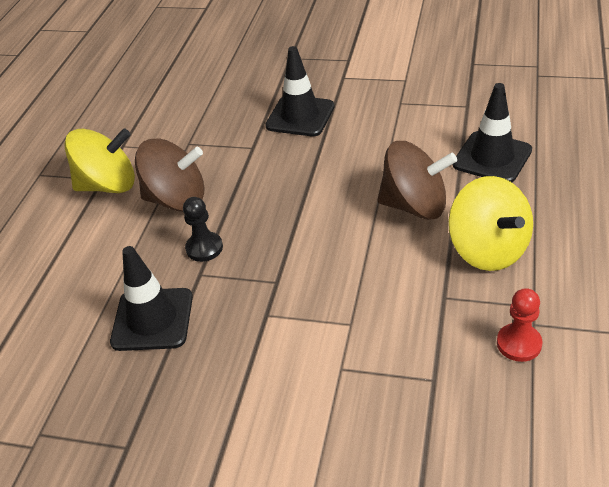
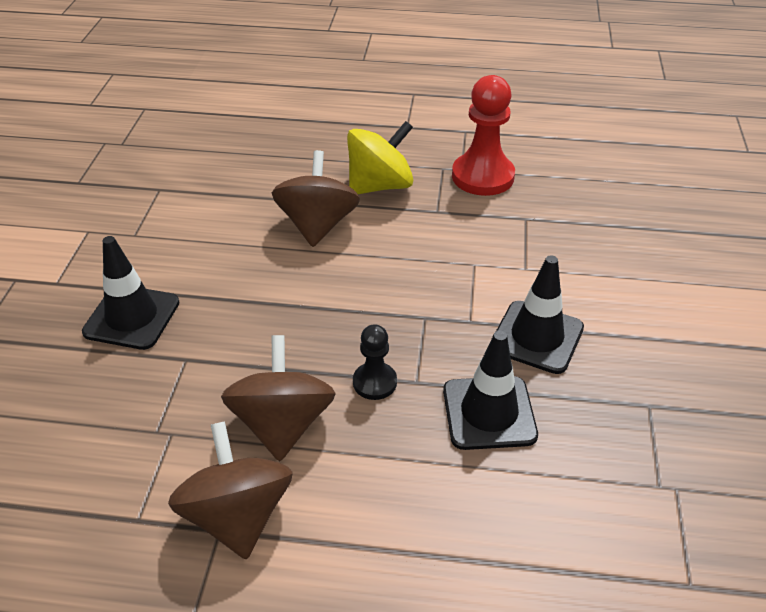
camera: 100 degrees left, 0 degrees up
yellow spinning top [64,128,135,193] -> brown spinning top [168,421,293,560]
black traffic cone [453,83,532,182] -> black traffic cone moved to [496,255,584,374]
red pawn [497,288,542,362] -> red pawn [452,75,515,196], size x1.84

